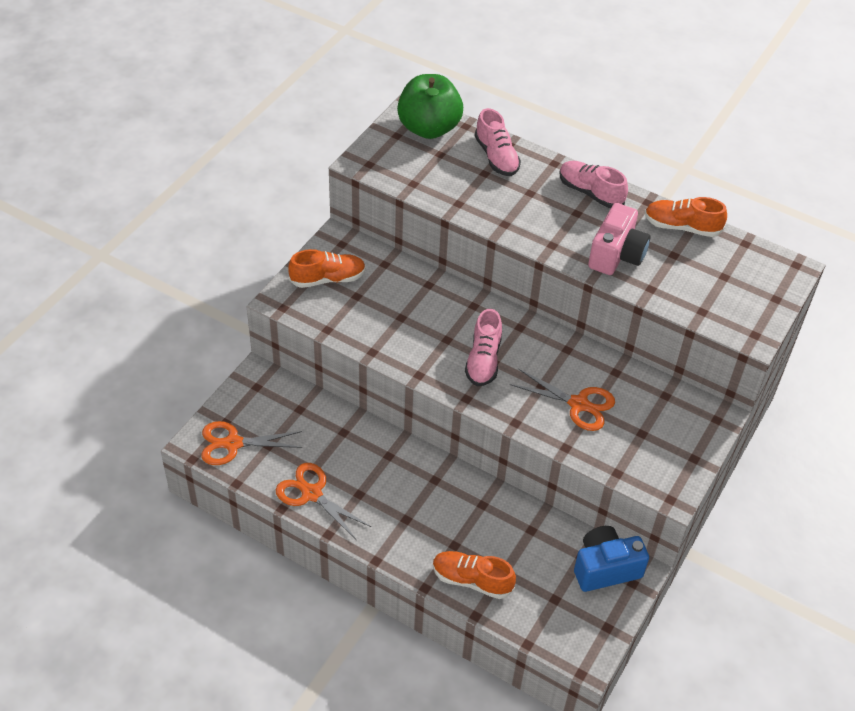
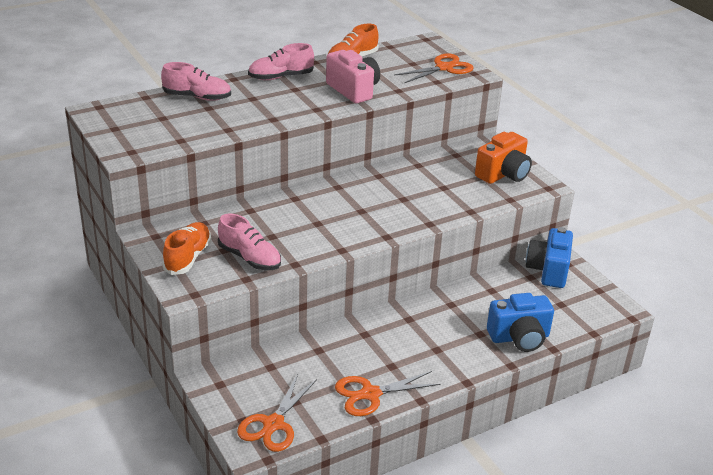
camera: 60 degrees left, 15 degrees down
green apple [397,74,463,139] -> none
orange shoe [433,551,516,599] -> blue camera [487,293,554,352]
pink shoe [465,309,502,386] -> pink shoe moved to [218,213,281,270]
orange scissors [510,369,615,431] -> orange scissors moved to [394,53,474,83]
none -> orange camera [475,132,532,184]

